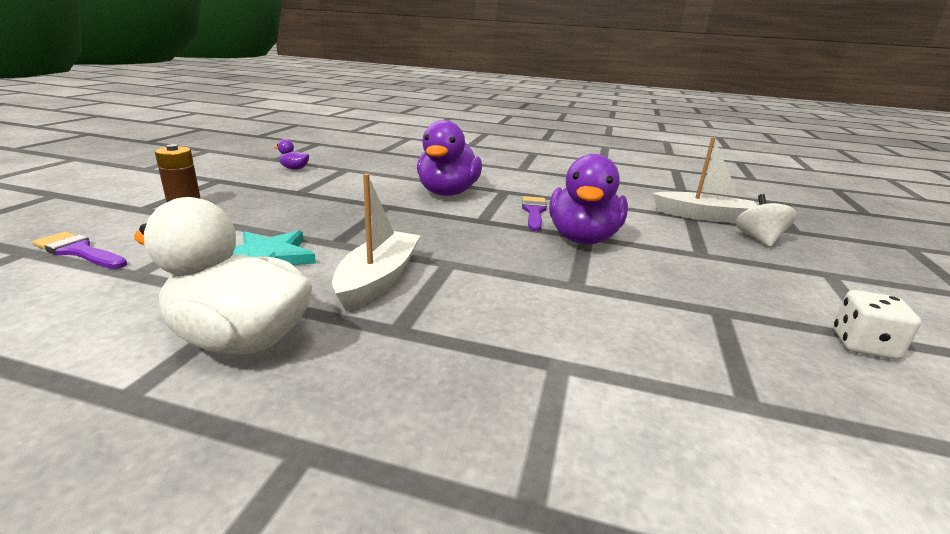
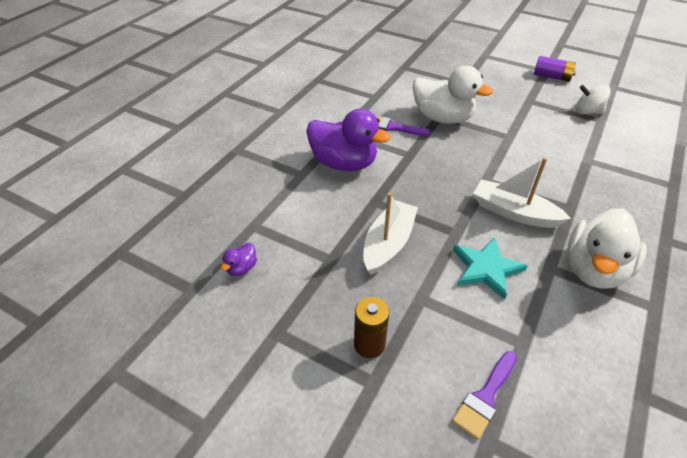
camera: 75 degrees left, 20 degrees up
purple duck [549,154,628,244] -> white duck [413,66,493,124]
white boat [652,137,758,223] -> white boat moved to [363,193,418,275]
white spinning top [736,194,797,247] -> white spinning top moved to [575,85,611,114]
white dice [833,290,921,360] -> purple battery [534,56,577,82]

